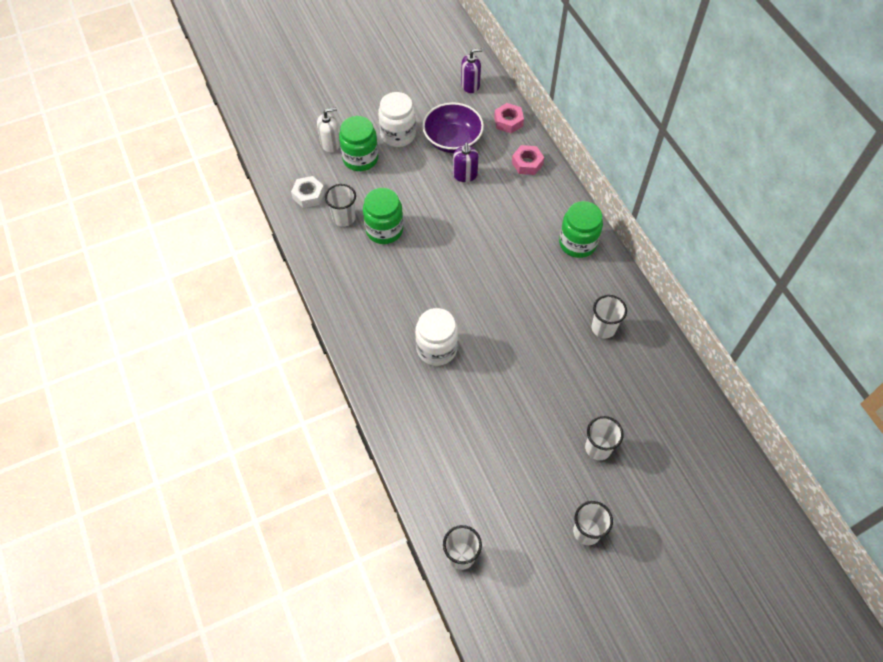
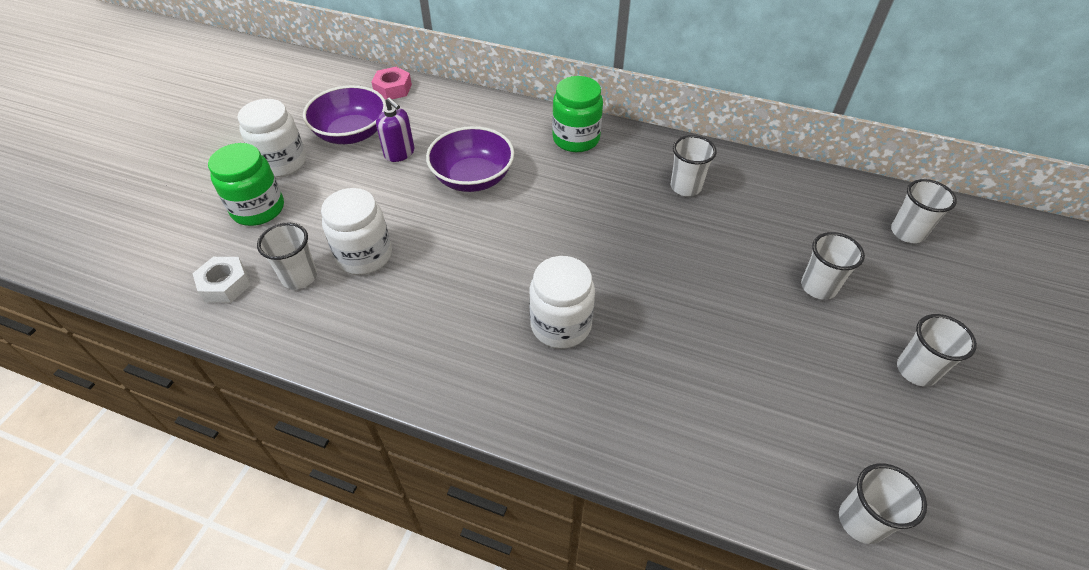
camera: 45 degrees left, 10 degrees down
white soap dispenser [317,107,340,153] -> none
green jar [363,188,403,244] -> white jar [321,188,392,275]
purple soap dispenser [461,48,483,93] -> none
pink nut [512,145,545,175] -> none
none -> purple bowl [426,126,514,192]
none -> white cup [891,179,957,243]

